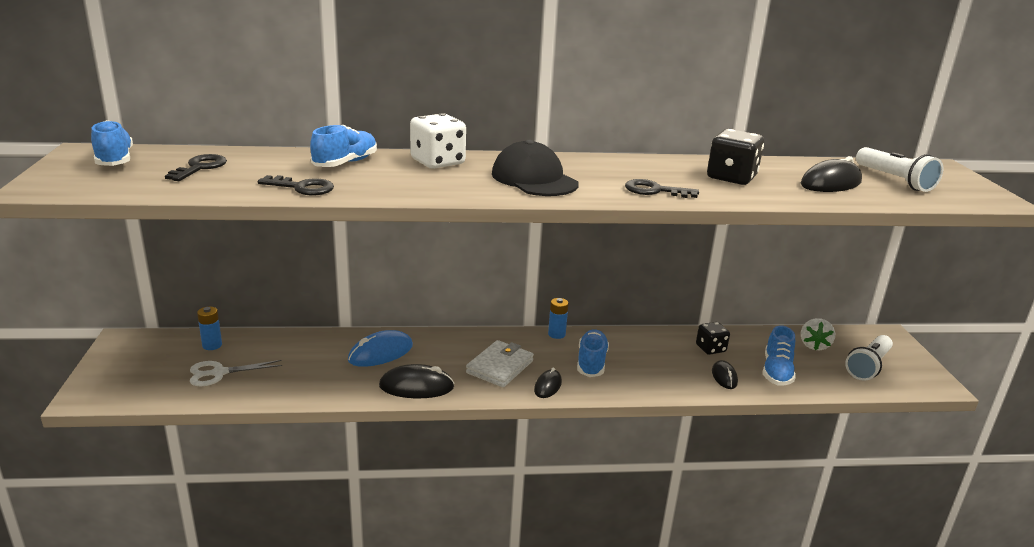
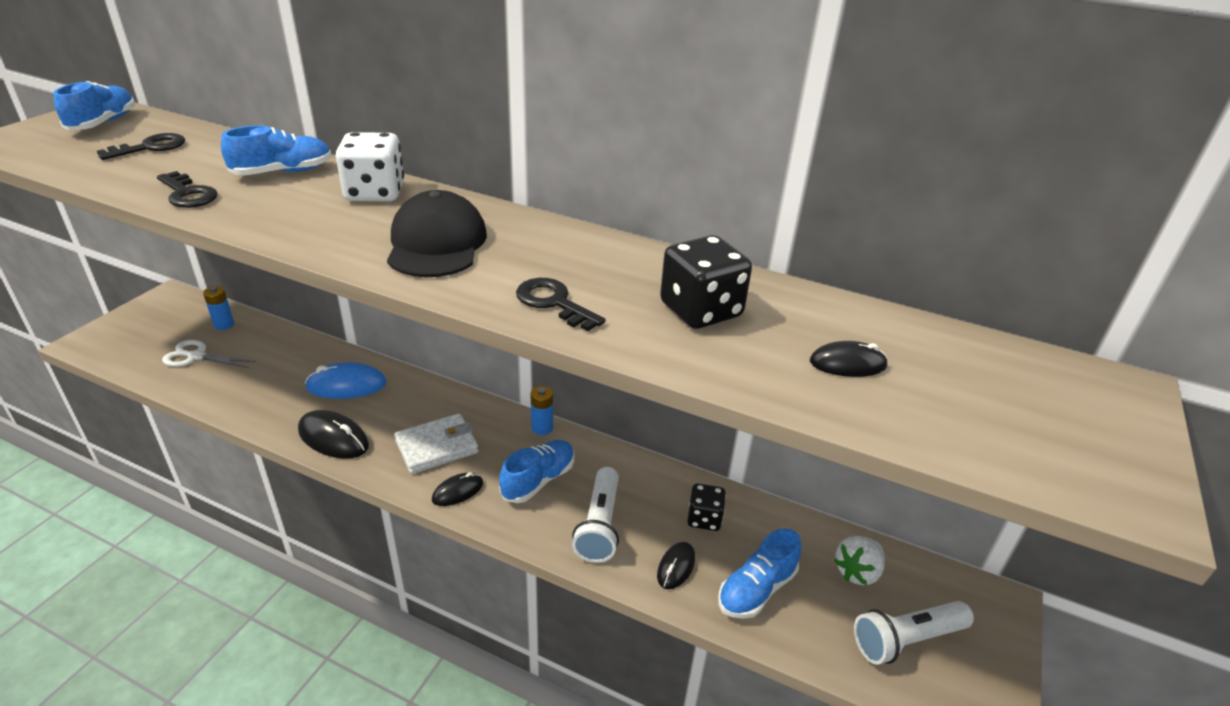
camera: 30 degrees right, 10 degrees up
black mouse [801,156,862,192] -> black mouse [810,341,888,377], size x0.61
white flashlight [856,147,944,192] -> white flashlight moved to [572,467,619,563]

